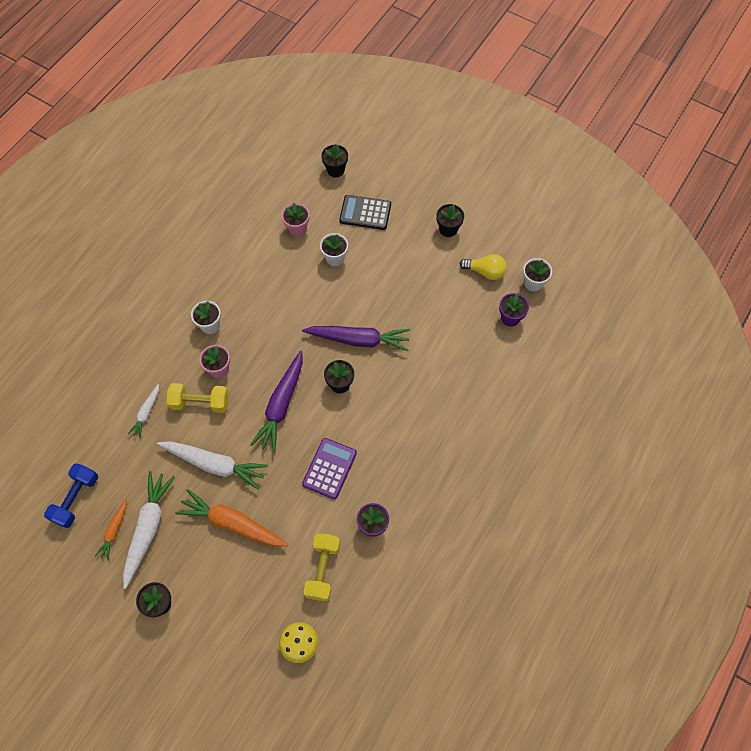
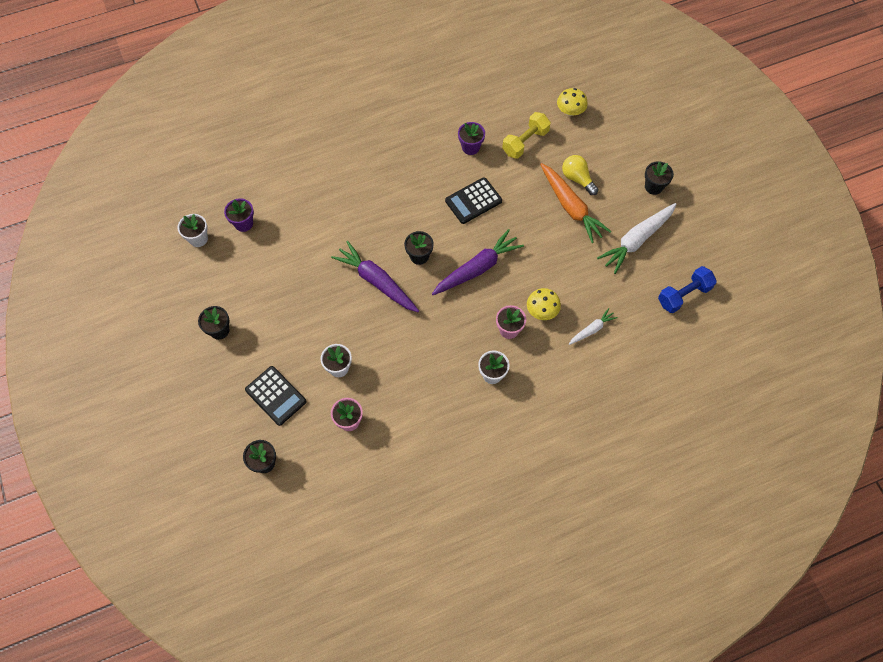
camera: 145 degrees left, 0 degrees up
orange carrot [95,499,127,560] -> none
white carrot [157,441,268,490] -> none
yellow dumbbell [167,383,229,413] -> yellow mushroom [527,288,561,320]
purple calculator [302,438,357,499] -> black calculator [445,177,502,224]
yellow light bulb [459,254,507,280] -> yellow light bulb moved to [562,155,598,195]

